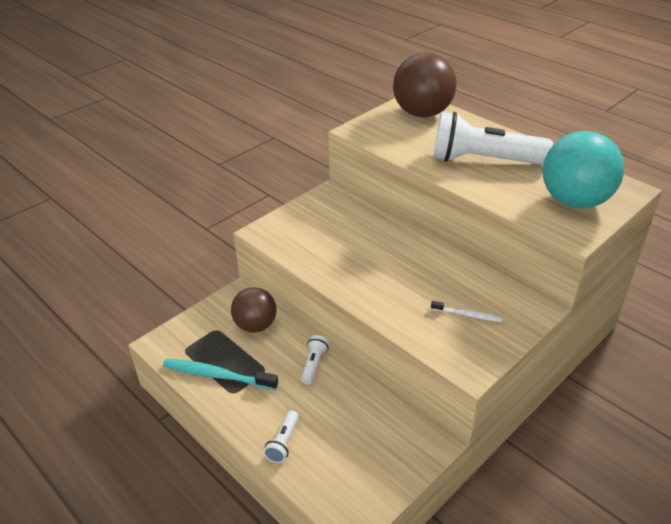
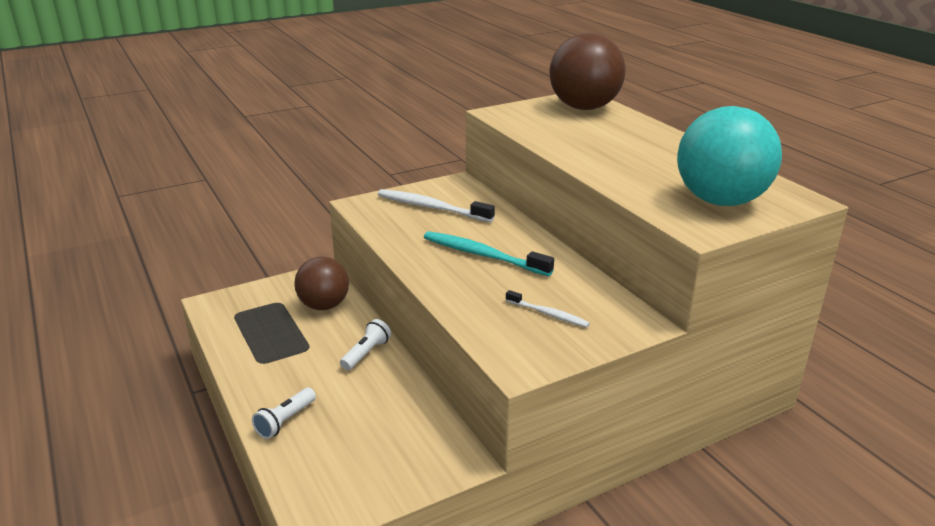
camera: 15 degrees right, 10 degrees down
turquoise toothbrush [163,359,278,390] -> turquoise toothbrush moved to [424,231,554,276]
white flashlight [433,112,553,165] -> none
none -> white toothbrush [378,189,495,222]

